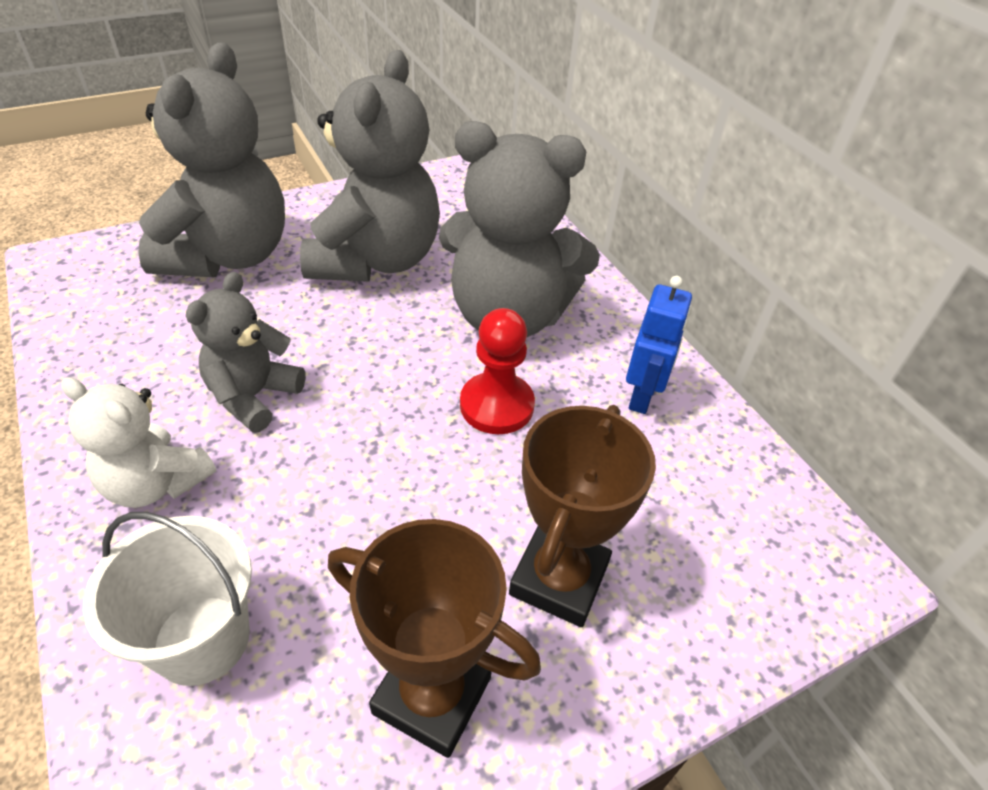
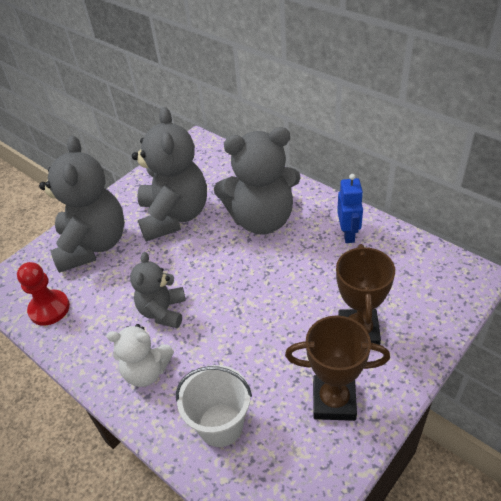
camera: 15 degrees left, 0 degrees up
red pawn [460,308,535,434] -> red pawn moved to [17,262,70,326]

